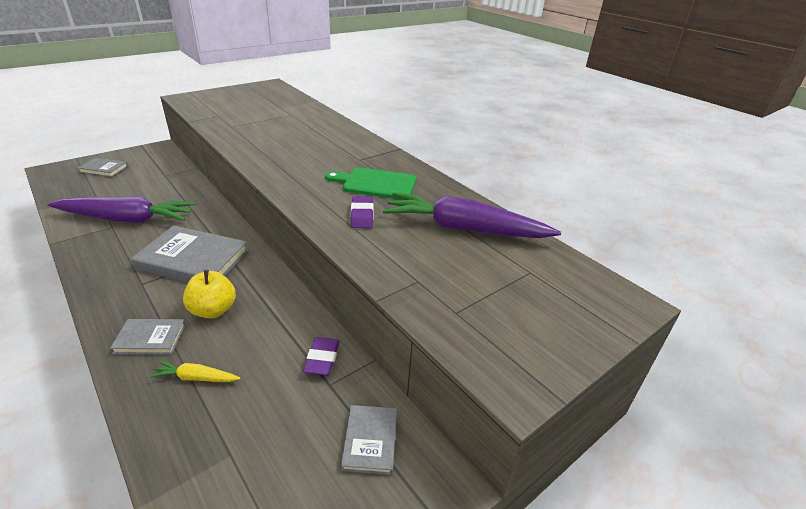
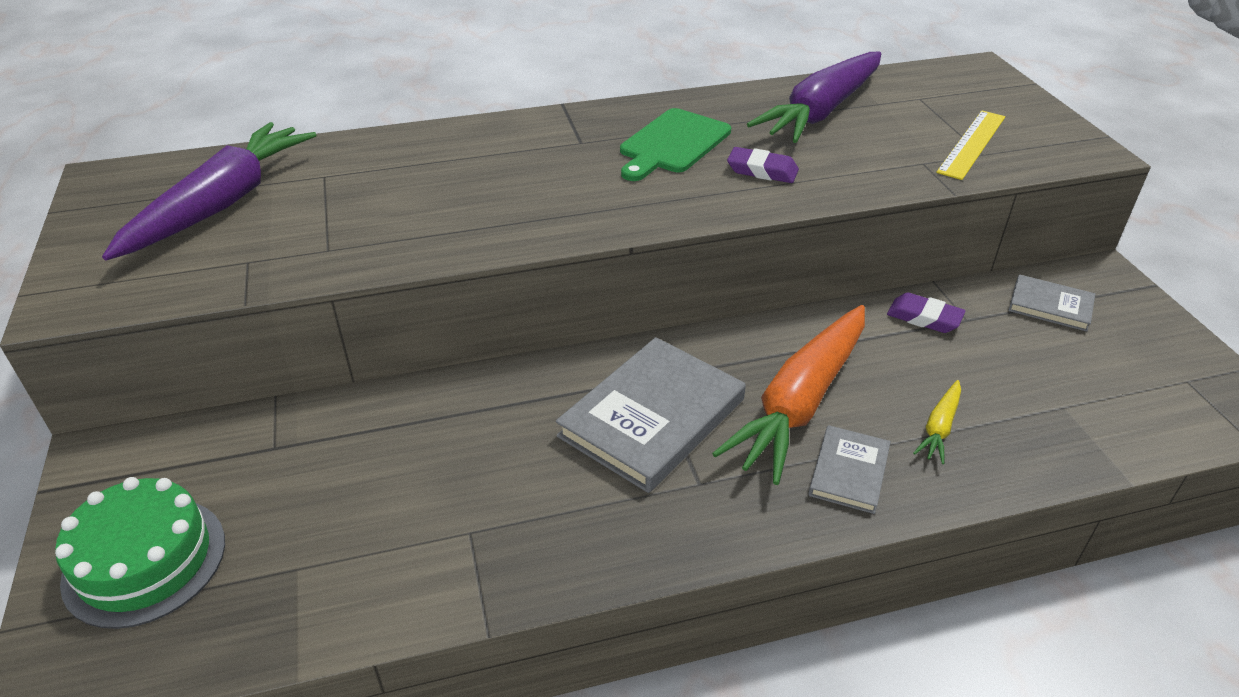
camera: 65 degrees left, 5 degrees up
purple carrot [48,197,196,223] -> purple carrot moved to [102,122,317,261]
grey book [78,157,128,177] -> green cake [55,477,225,629]
yellow apple [183,270,236,318] -> orange carrot [712,305,865,485]
none -> yellow ruler [936,111,1005,180]

